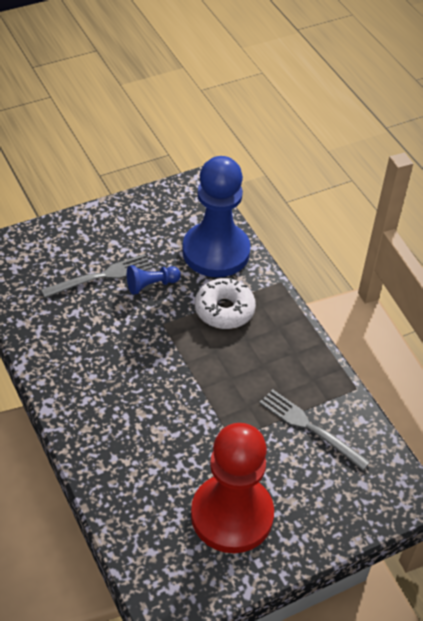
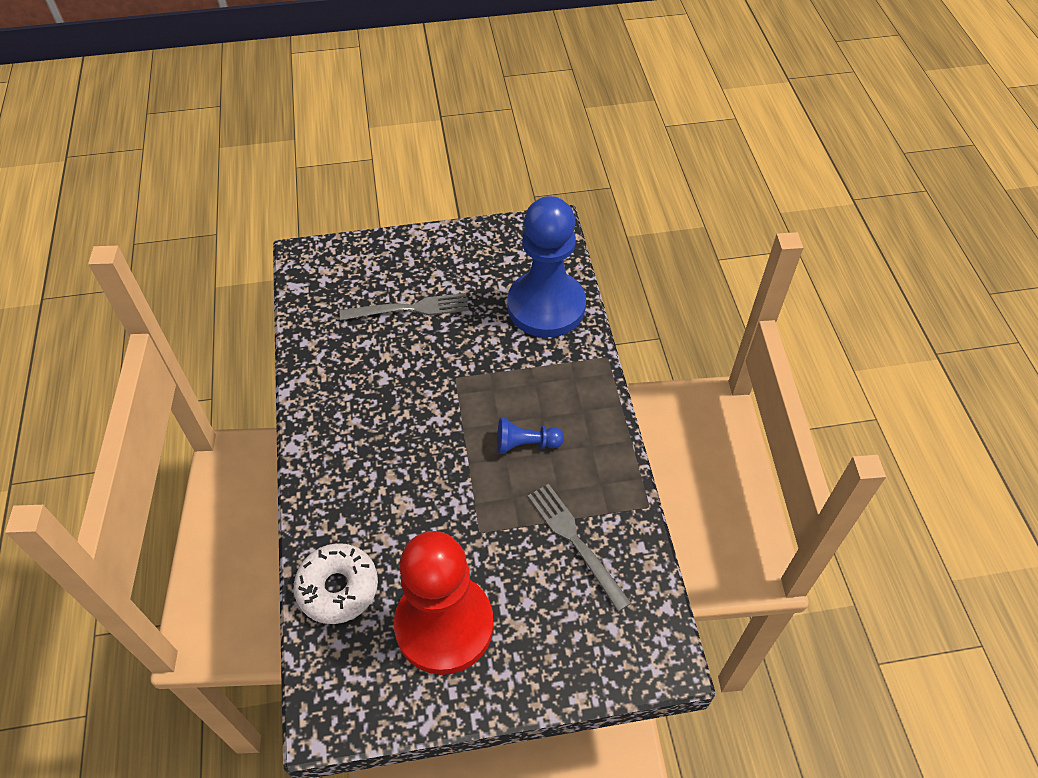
camera: 20 degrees right, 5 degrees up
blue pawn [127,265,181,295] -> blue pawn moved to [497,417,564,454]
white donut [195,278,256,329] -> white donut moved to [294,543,378,624]

